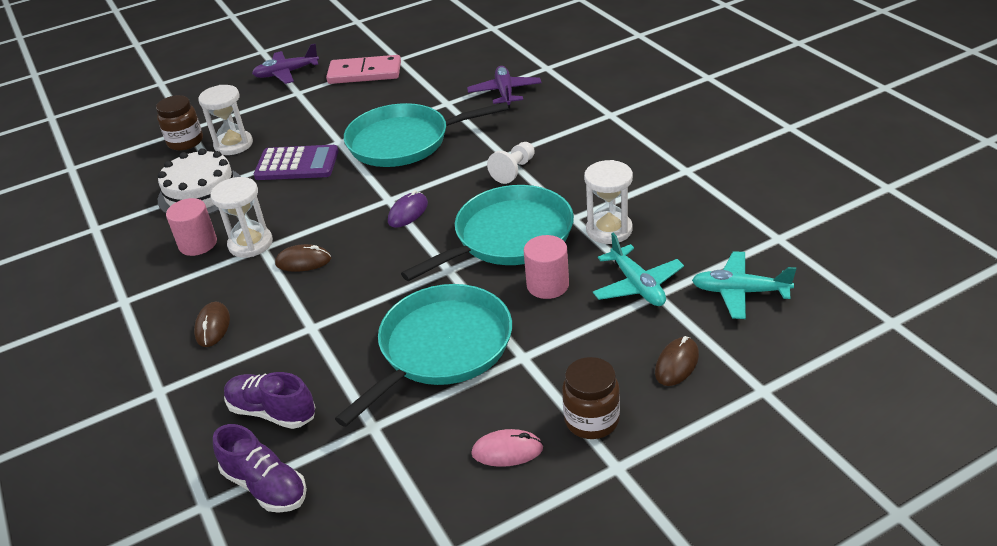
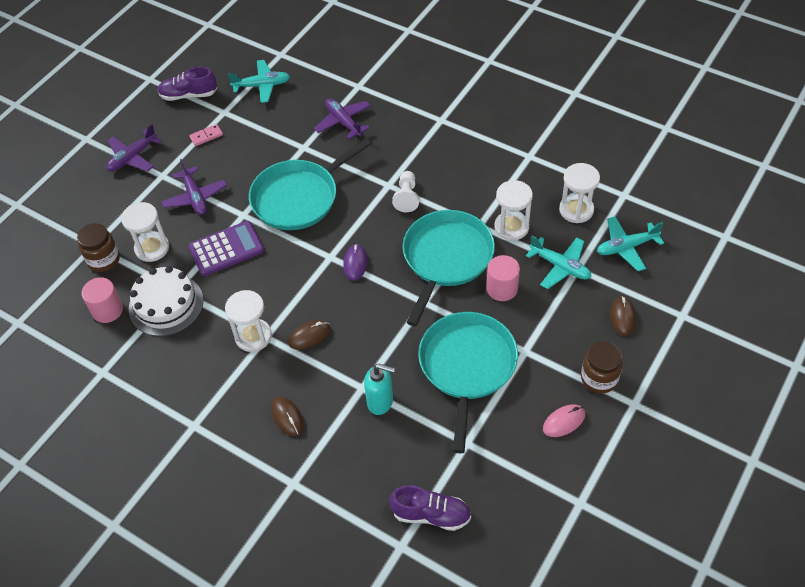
camera: 30 degrees left, 15 degrees up
pink cylinder [166,198,217,256] -> pink cylinder moved to [82,277,123,323]
purple shoe [224,372,315,429] -> purple shoe moved to [158,67,217,101]
pink domino [326,55,401,84] -> pink domino [189,124,223,146], size x0.47
none -> purple plane [161,159,227,215]
none -> turquoise plane [228,60,290,103]
none -> turquoise soap dispenser [364,364,395,415]
none -> white hourglass [559,163,600,223]

